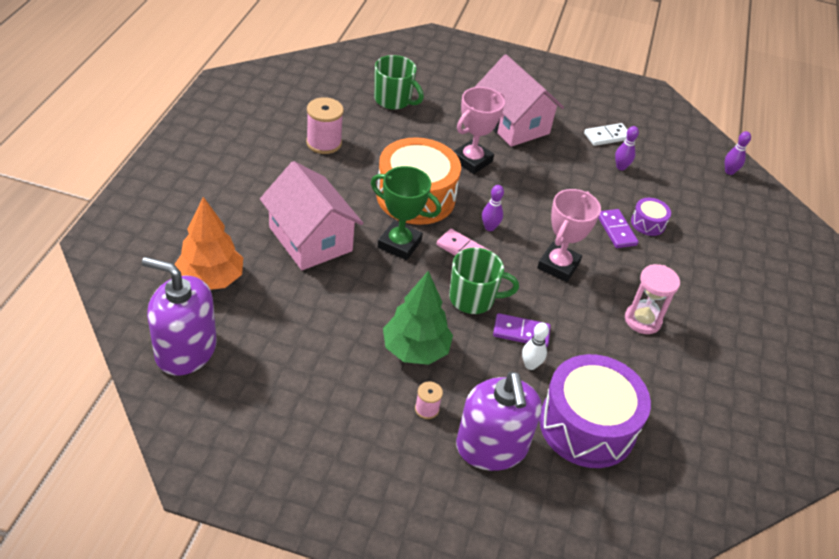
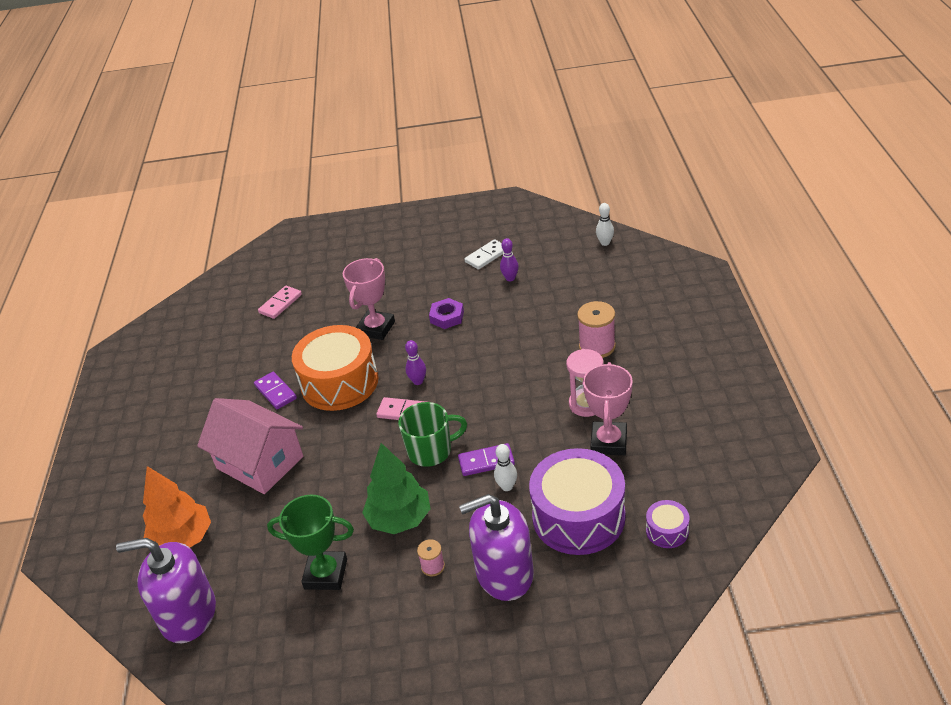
camera: 10 degrees left, 5 degrees down
pink spool [306,97,344,154] -> pink spool moved to [577,301,616,358]
green trophy [371,166,441,260] -> green trophy moved to [267,494,354,590]
green mug [374,55,424,110] -> pink domino [258,286,302,319]
purple soap dispenser [456,371,542,471] -> purple soap dispenser turned 105 degrees clockwise [459,494,534,601]
pink house [475,55,564,147] -> none
pink trophy [537,189,601,282] -> pink trophy moved to [583,362,633,455]
purple domino [599,209,639,248] -> purple domino moved to [254,372,297,409]
purple drum [631,198,671,236] -> purple drum moved to [646,500,689,548]
purple bowling pin [725,131,751,175] -> white bowling pin [596,203,614,246]
none -> purple nut [429,298,464,329]

